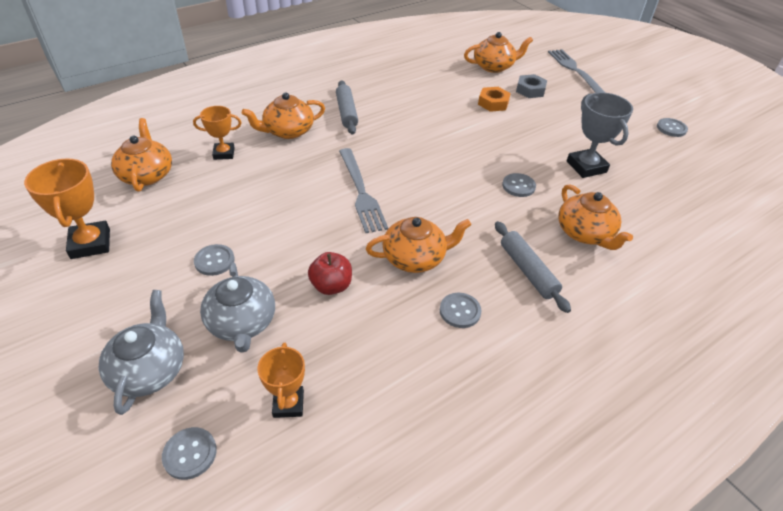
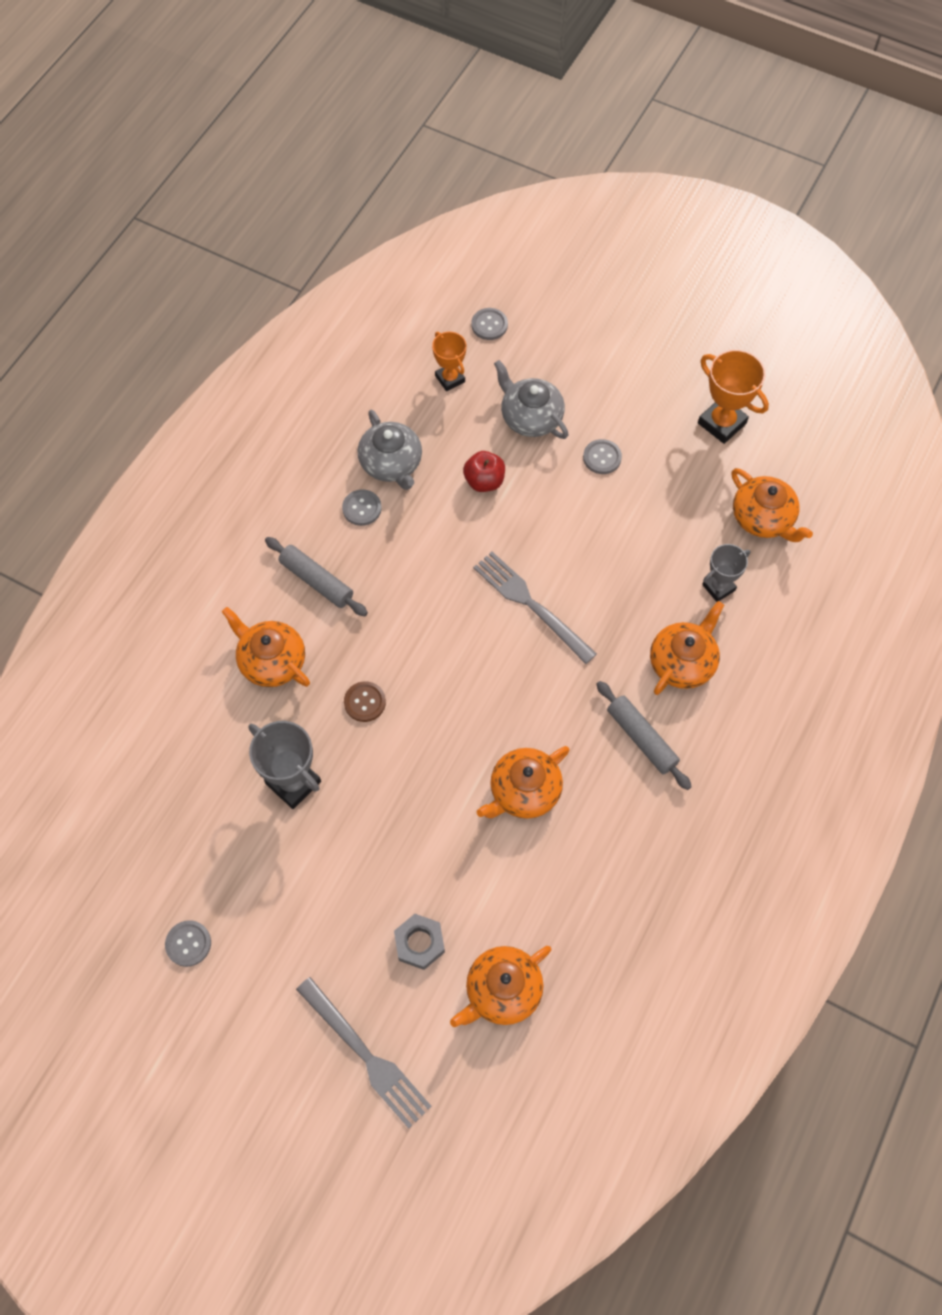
camera: 155 degrees right, 20 degrees up
grey teapot [98,290,184,415] -> grey teapot moved to [358,410,422,490]
orange trophy [193,106,241,160] -> grey trophy [702,544,750,602]
orange teapot [366,217,472,273] -> orange teapot moved to [477,746,570,819]
orange nut [478,87,511,112] -> none
grey button [502,173,536,197] -> brown button [344,681,386,722]

